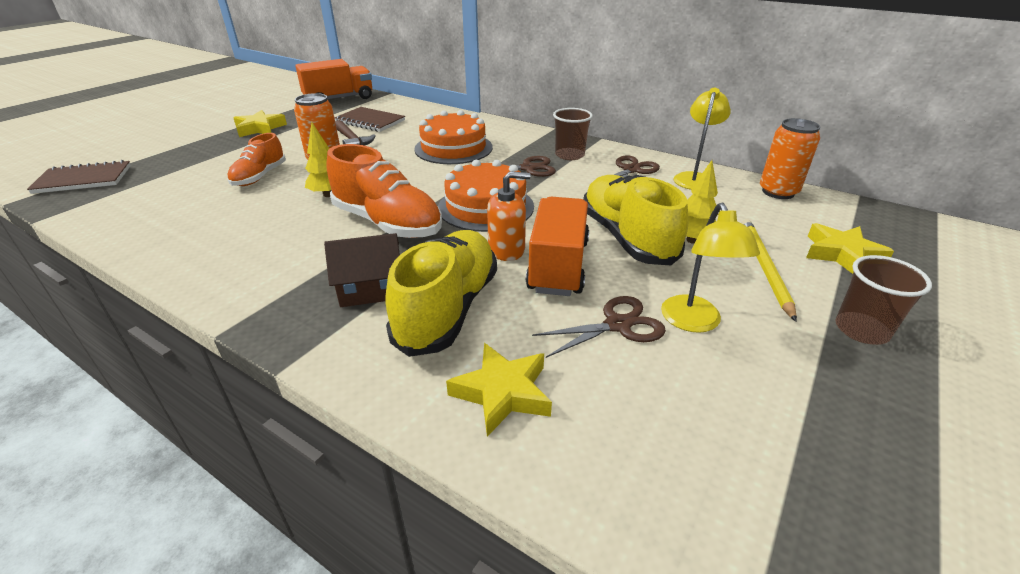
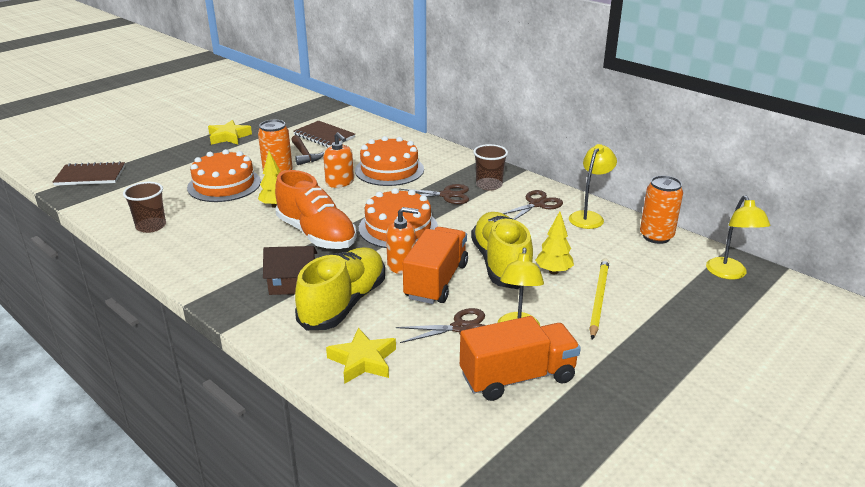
camera: 10 degrees right, 5 degrees down
orange shoe [227,133,286,186] -> orange cake [187,149,261,202]
orange truck [295,59,372,99] -> orange truck moved to [460,316,581,401]
yellow star [806,223,894,274] -> none
brown cup [836,255,932,345] -> brown cup moved to [123,182,166,233]
none -> orange soap dispenser [323,132,354,188]
none -> yellow lamp [706,195,770,280]

